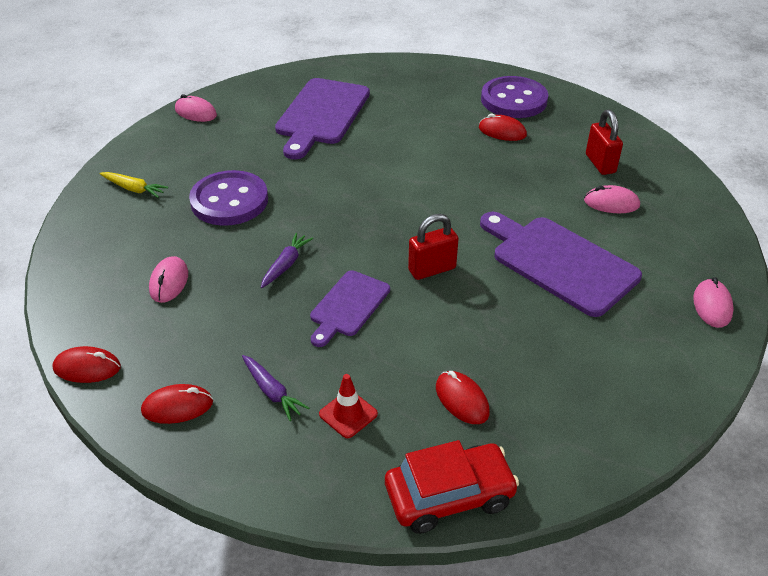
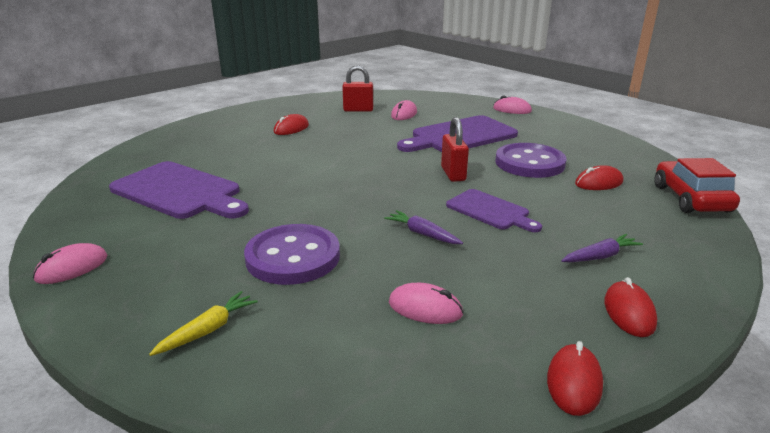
camera: 75 degrees left, 15 degrees down
red traffic cone [319,374,378,438] -> none
purple button [481,76,548,118] -> purple button moved to [495,143,566,178]

